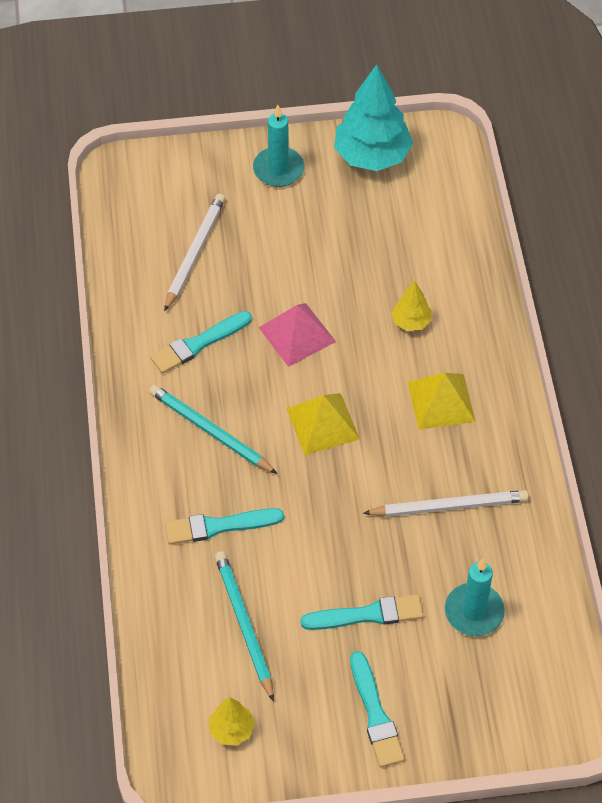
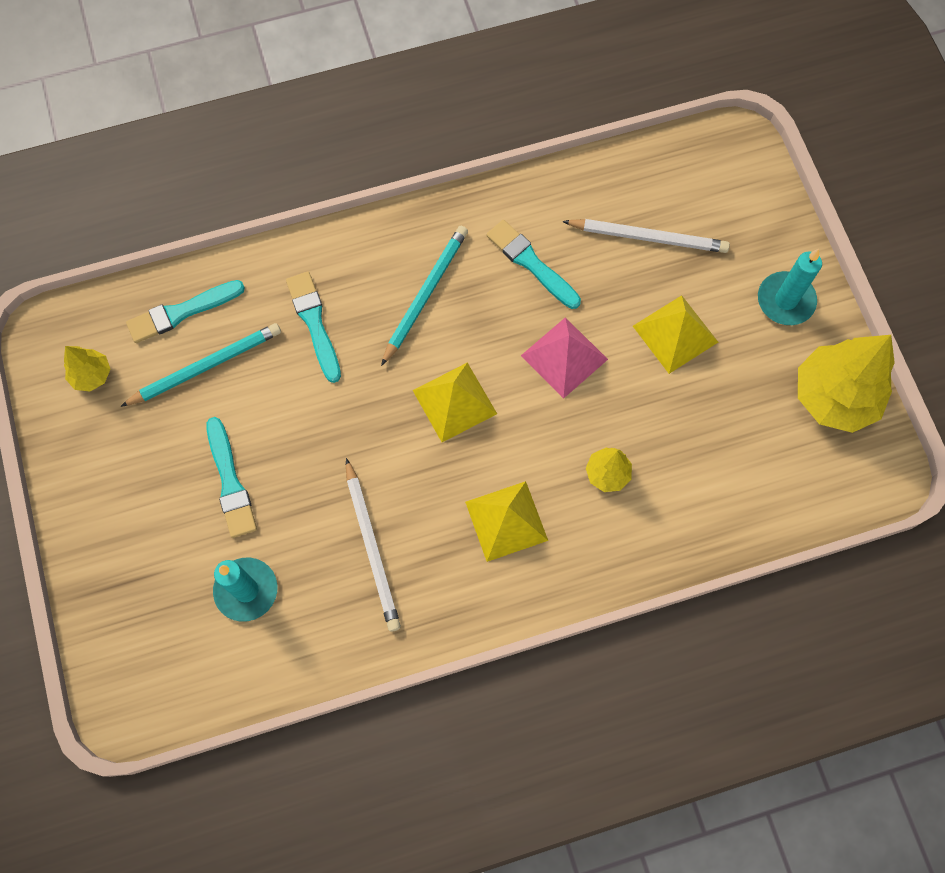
camera: 80 degrees right, 15 degrees up
turquoise tree [334,64,413,171] -> yellow tree [798,335,895,433]
turquoise brush [350,651,405,767] -> turquoise brush moved to [126,280,245,343]
none -> yellow pyramid [633,295,718,374]

